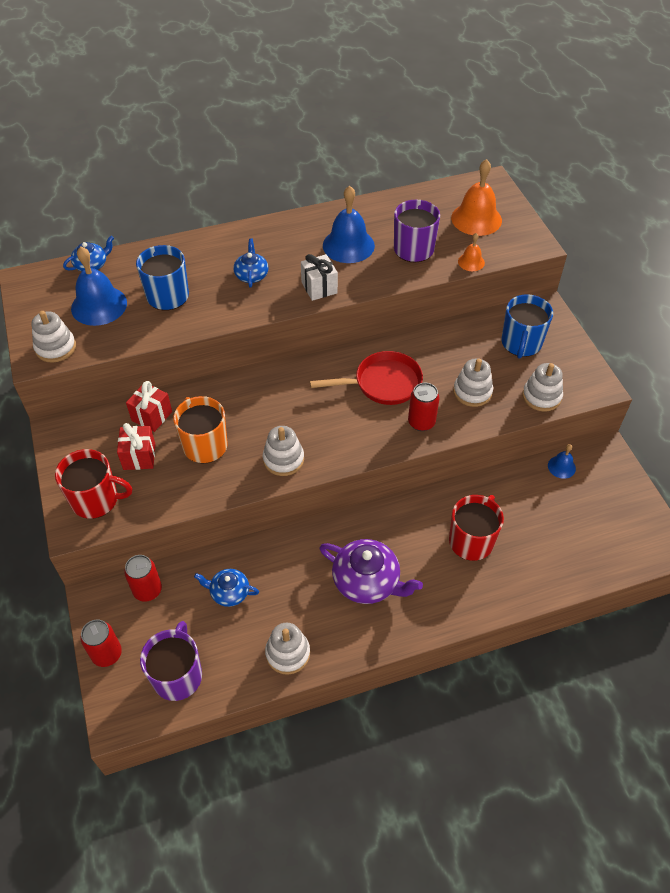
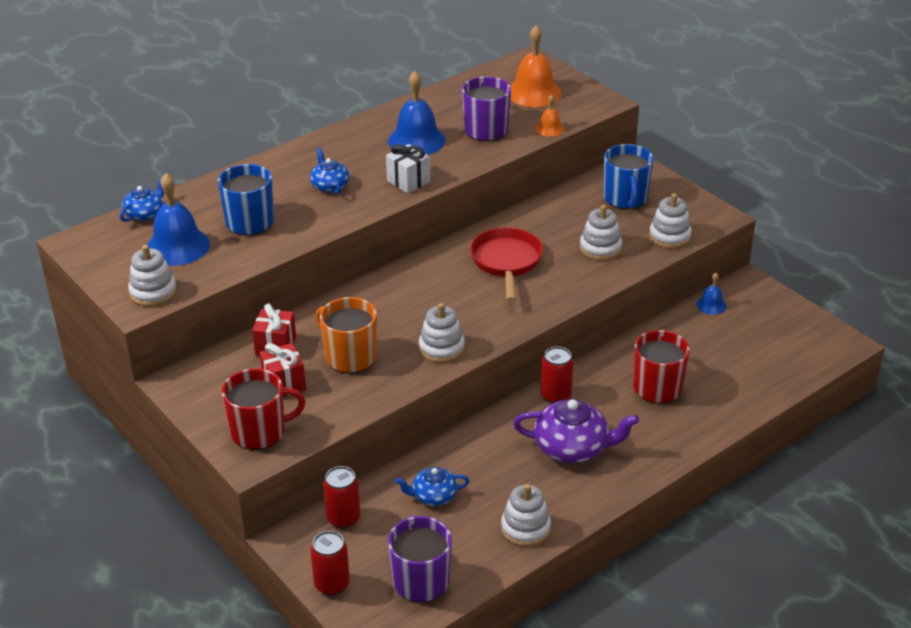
camera: 20 degrees left, 15 degrees down
red pan [310,351,423,405] -> red pan turned 60 degrees counterclockwise [470,227,543,302]
red can [408,383,439,431] -> red can moved to [540,346,574,404]

